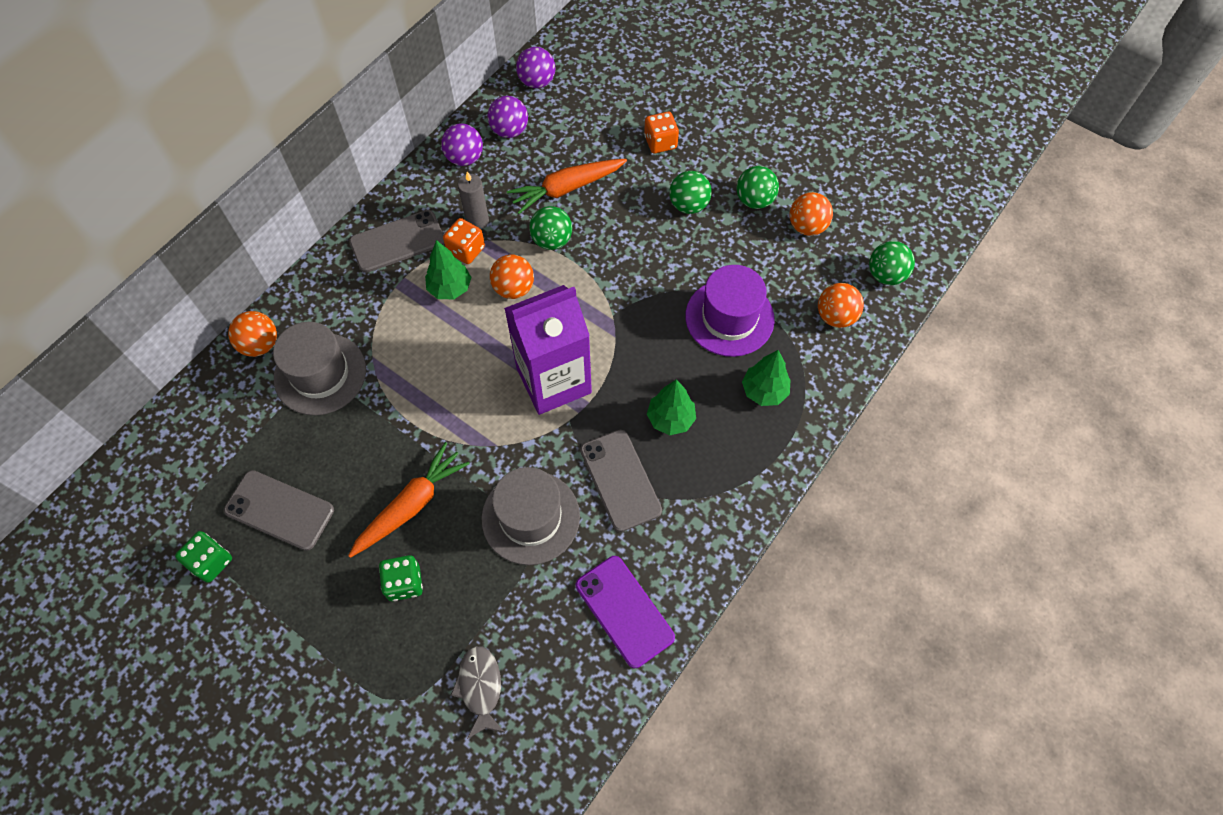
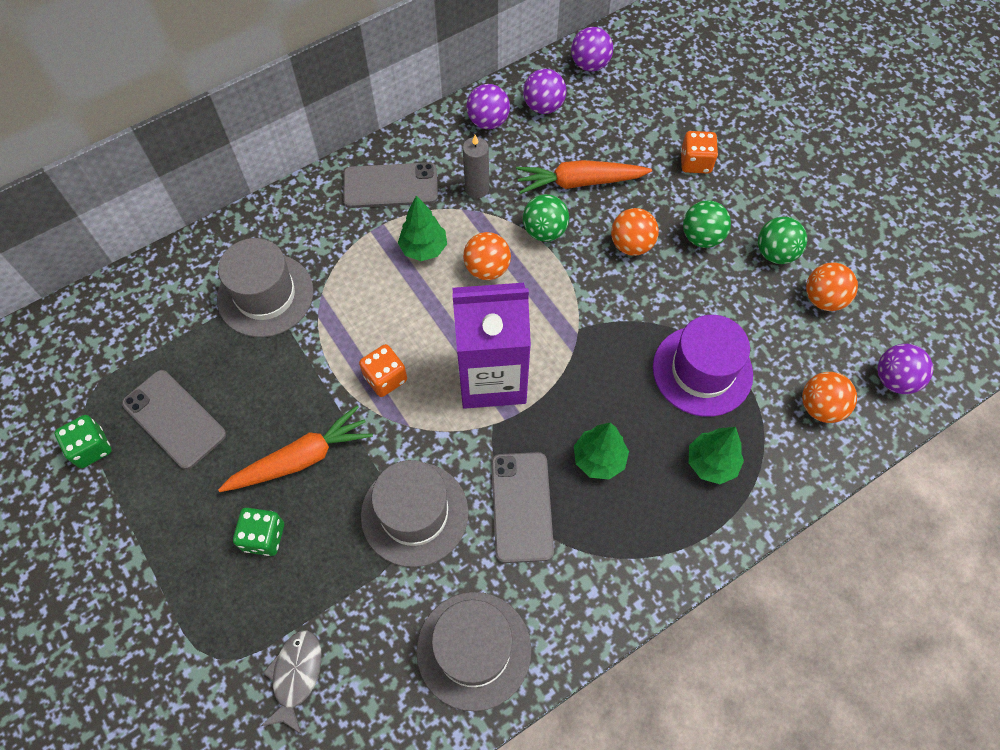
camera: 20 degrees right, 0 degrees up
orange ball [228,311,277,357] -> orange ball moved to [611,208,659,256]
orange dice [443,218,485,264] -> orange dice moved to [359,344,407,397]
purple phone [576,556,675,668] -> grey hat [416,592,531,711]
green ball [869,241,915,285] -> purple ball [877,344,933,394]

